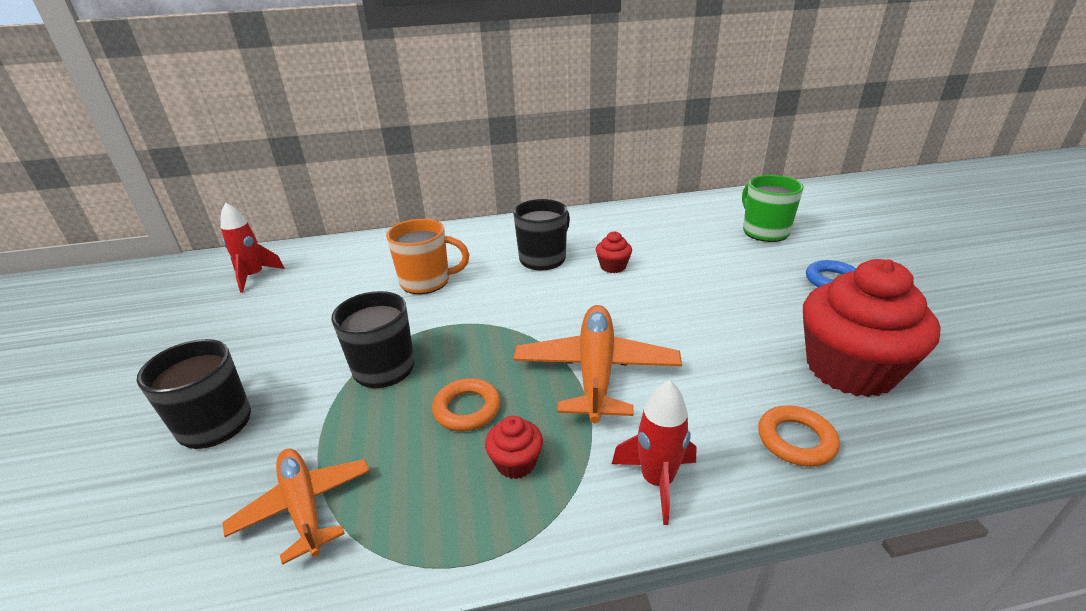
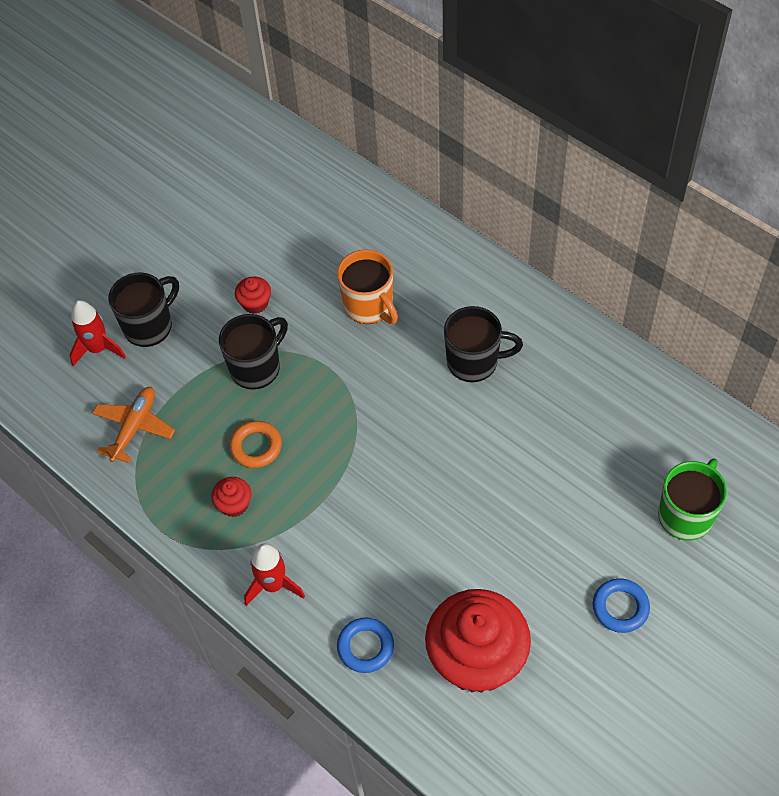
camera: 55 degrees right, 25 degrees up
red rocket [221,202,285,293] -> red rocket moved to [70,300,126,366]
orange plane [513,305,682,423] -> none
red cupcake [596,231,632,273] -> red cupcake moved to [235,277,271,314]
orange ring [758,405,840,467] -> blue ring [337,617,394,673]

